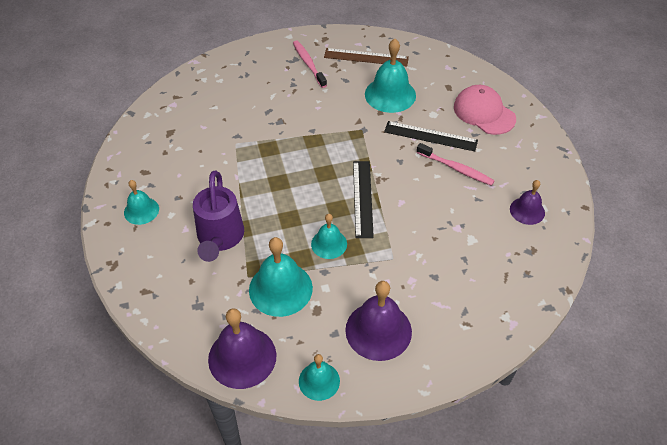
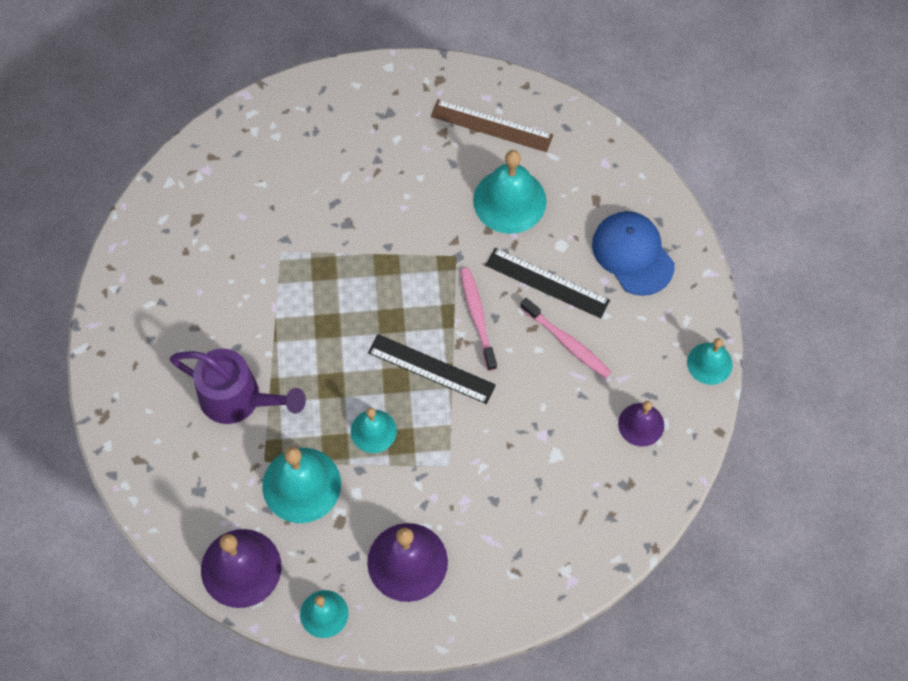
camera: 10 degrees right, 15 degrees up
turquoise bell [124,180,159,225] -> turquoise bell moved to [687,338,733,385]
purple watering can [193,171,244,262] -> purple watering can turned 75 degrees counterclockwise [170,348,306,424]
pink toothbrush [293,40,327,88] -> pink toothbrush moved to [460,268,497,371]
black ruler [353,161,374,238] -> black ruler turned 75 degrees counterclockwise [368,334,496,404]
pink cap [454,85,516,135] -> blue cap [592,211,675,296]

